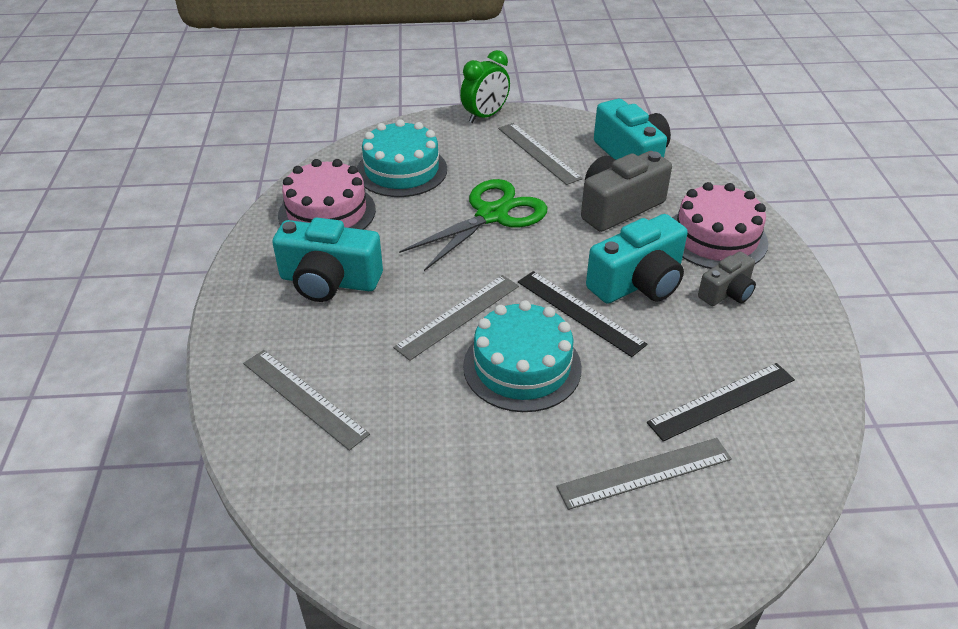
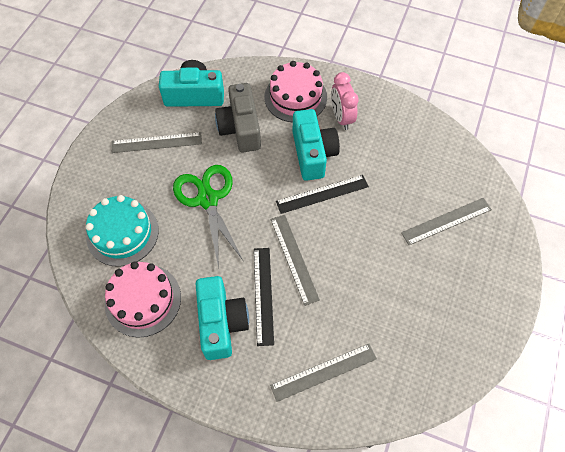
camera: 65 degrees left, 20 degrees up
turquoise camera [272,218,383,302] -> turquoise camera turned 45 degrees counterclockwise [196,276,249,360]
green clock [460,50,510,123] -> none
turquoise cake [463,300,582,412] -> none
grey ruler [557,438,732,510] -> grey ruler turned 60 degrees clockwise [401,198,492,245]
black ruler [647,363,795,441] -> black ruler moved to [254,248,274,346]
grey camera [698,251,756,306] -> pink clock [331,72,359,130]

